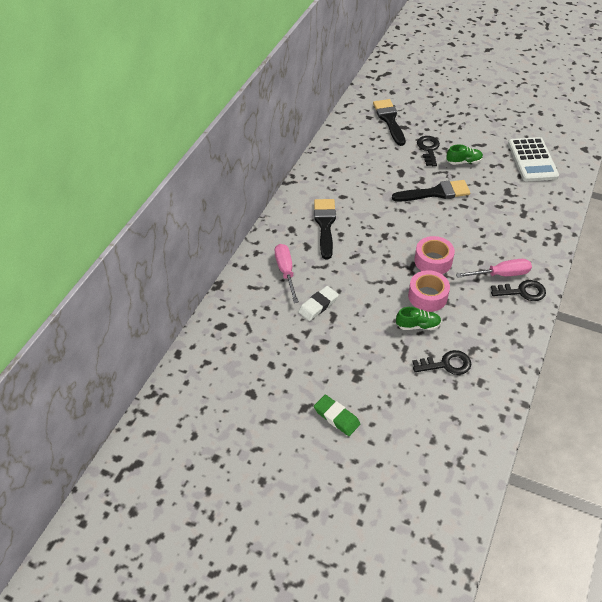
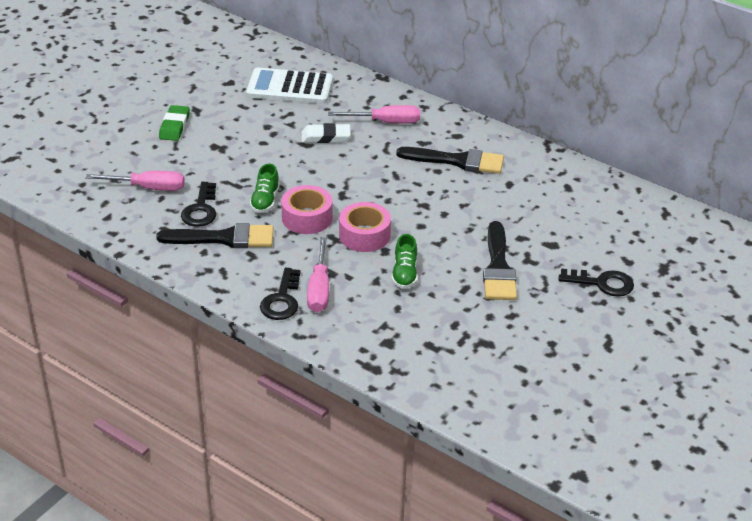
camera: 100 degrees right, 10 degrees down
white eraser [298,286,339,321] -> white eraser turned 60 degrees counterclockwise [302,123,351,143]
green eraser [314,395,360,436] -> green eraser turned 45 degrees counterclockwise [159,105,190,141]
black brush [373,99,405,146] -> black brush moved to [156,223,274,248]
green shoe [446,144,483,165] -> green shoe moved to [391,234,418,289]
white calculator [508,137,559,181] -> white calculator moved to [246,68,333,104]
none -> pink screwdriver [85,171,185,191]

